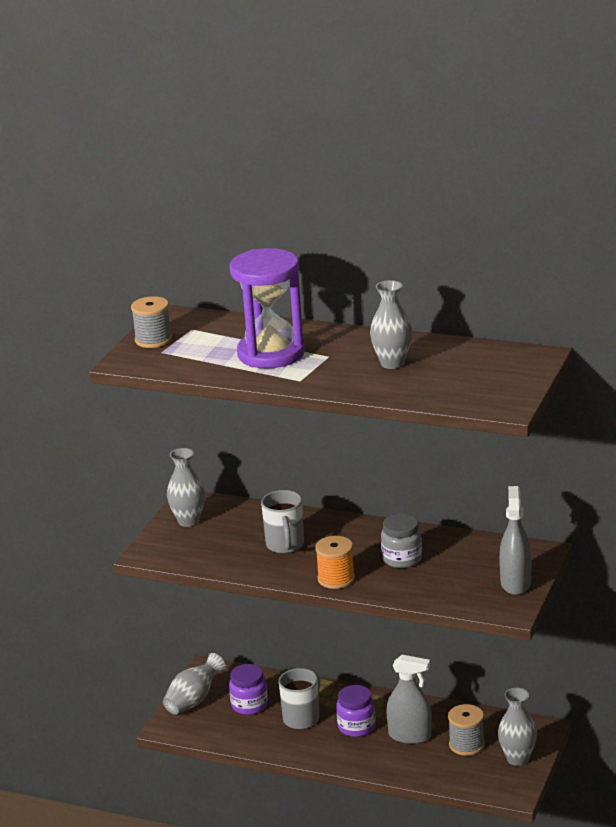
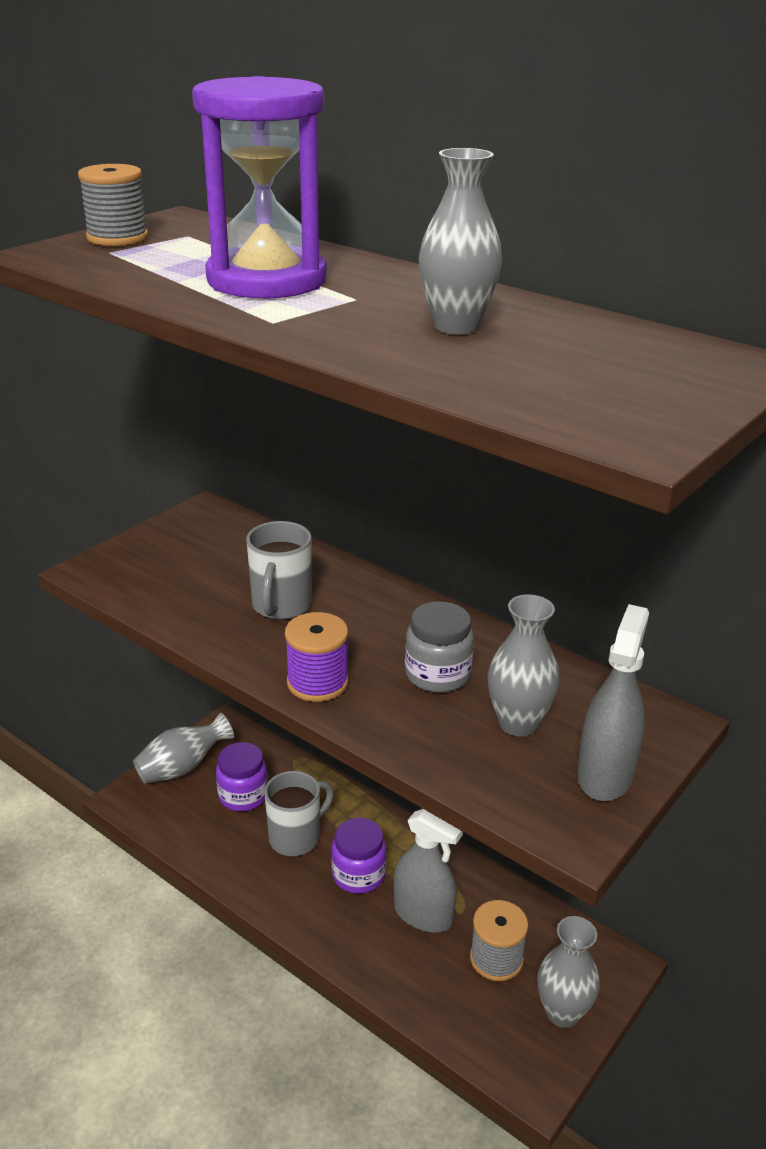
camera: 15 degrees right, 5 degrees up
grey vase [167,448,205,527] -> grey vase moved to [488,594,560,737]
orange spool [315,536,355,589] -> purple spool [285,612,348,702]

